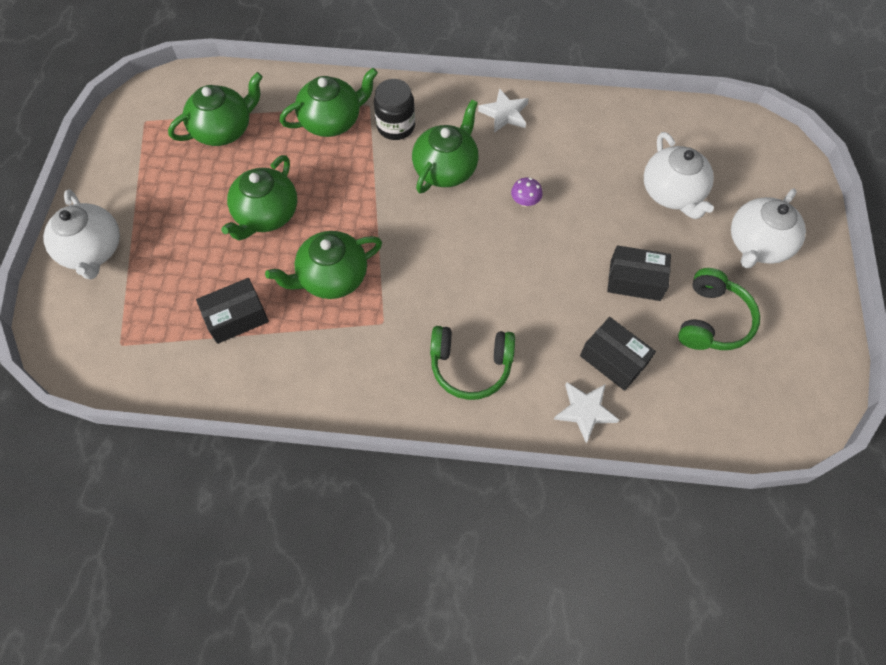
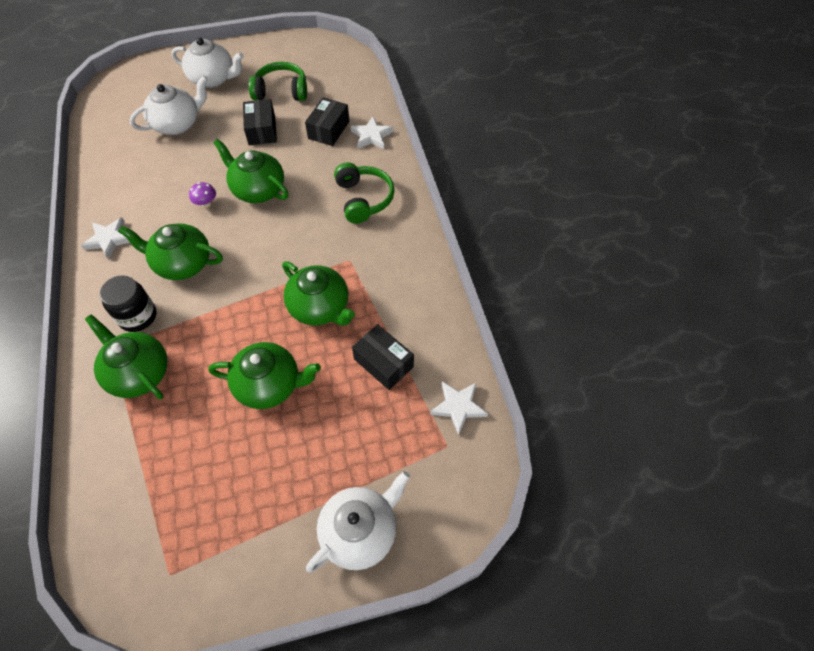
camera: 110 degrees left, 5 degrees down
green teapot [168,72,263,146] -> green teapot moved to [213,139,289,203]
none -> white star [430,381,488,435]

